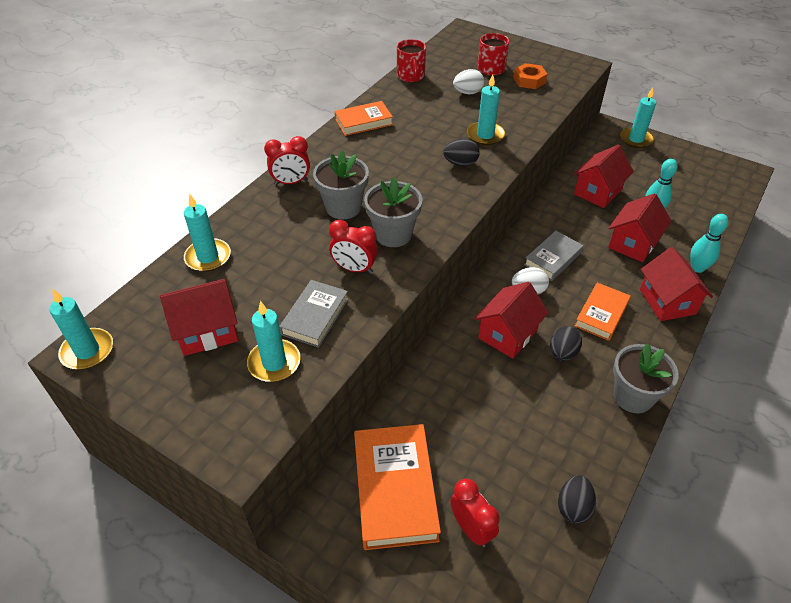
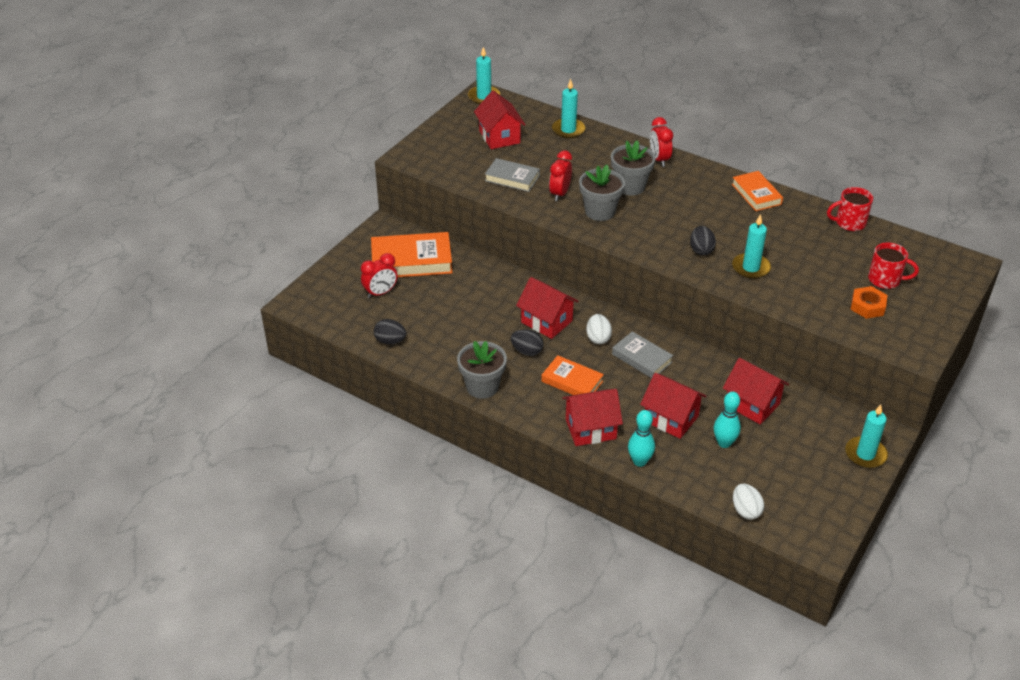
camera: 90 degrees right, 5 degrees down
turquoise candle [247,301,301,382] -> none
white egg [453,69,484,94] -> white egg moved to [733,484,764,520]

